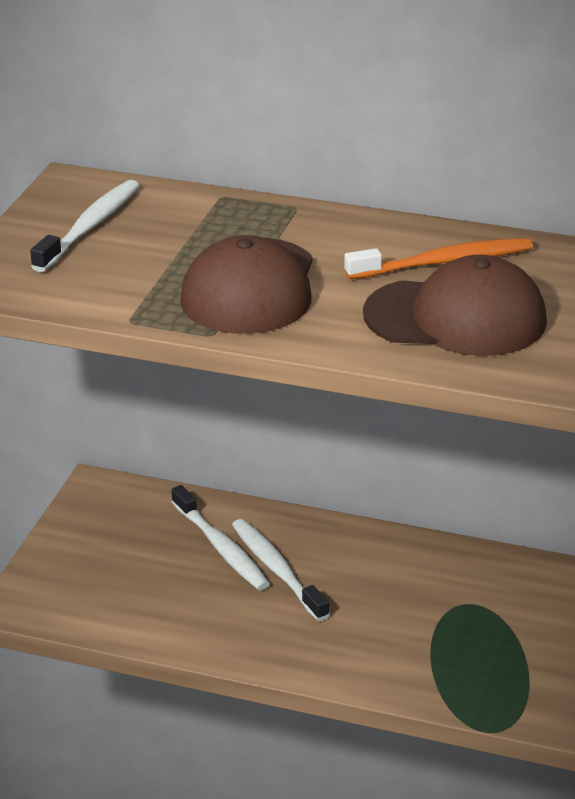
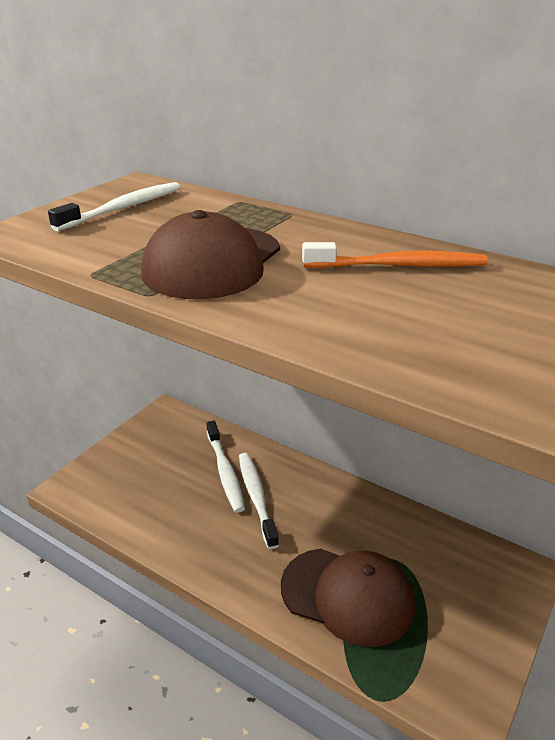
camera: 15 degrees right, 0 degrees up
brown cap [363,255,547,356] -> brown cap moved to [281,549,416,647]

